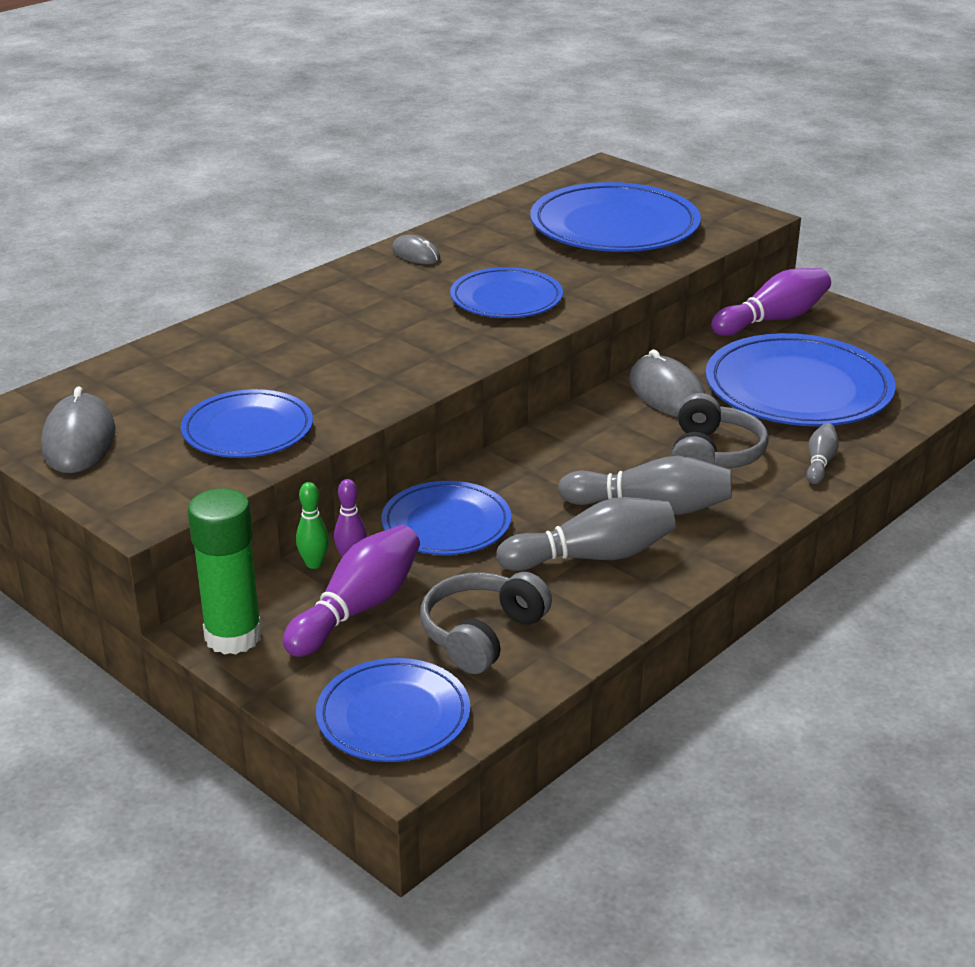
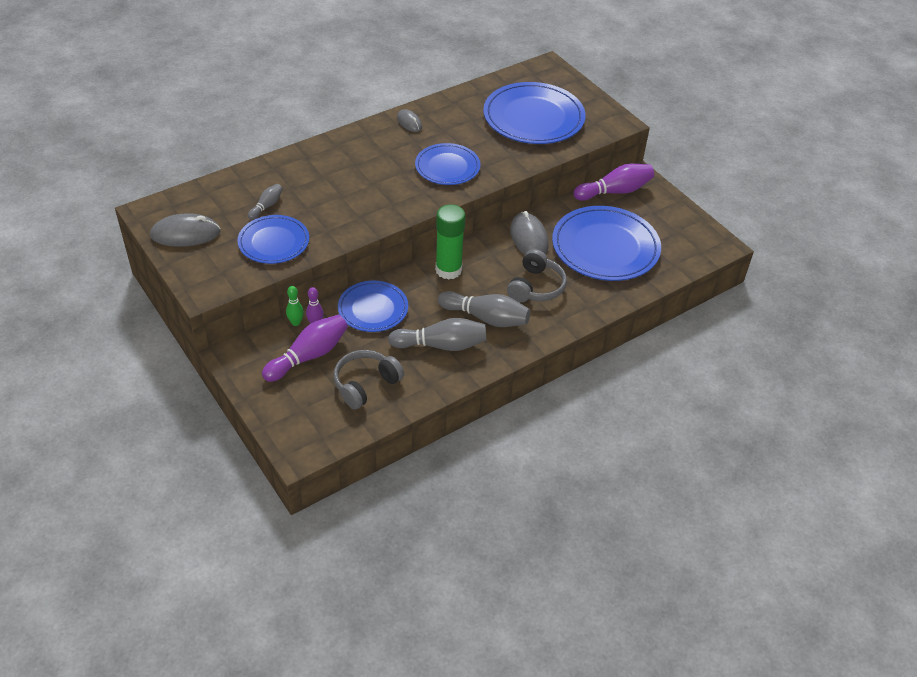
camera: 10 degrees right, 15 degrees up
grey mouse [41,386,116,473] -> grey mouse turned 75 degrees clockwise [150,213,221,247]
green glue stick [188,488,262,655] -> green glue stick moved to [435,204,466,280]
blue plate [316,658,470,762] -> none
grey bowling pin [806,423,839,484] -> grey bowling pin moved to [248,184,283,220]

